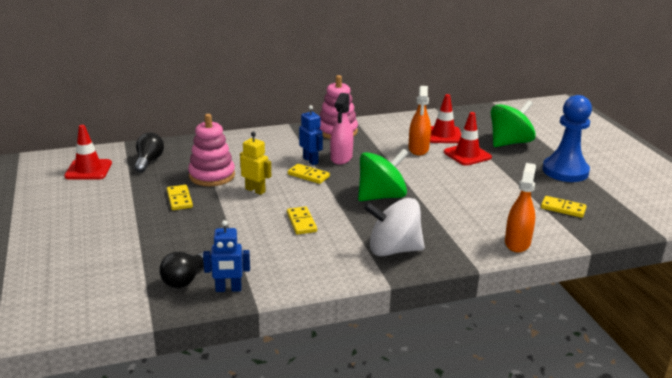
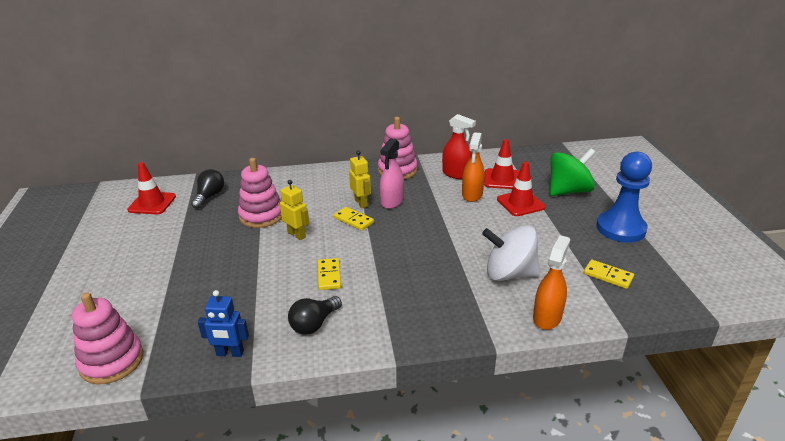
camera: 10 degrees right, 5 degrees up
black light bulb [159,252,211,288] -> black light bulb moved to [288,296,342,335]
yellow domino [167,185,193,210] -> none
blue robot [299,105,323,165] -> yellow robot [349,150,371,208]
green spinning top [358,149,409,201] -> none
white spinning top [364,198,425,256] -> white spinning top moved to [482,225,540,281]
none -> pink stacking toy [72,292,143,384]
none -> red spray bottle [442,114,476,179]

